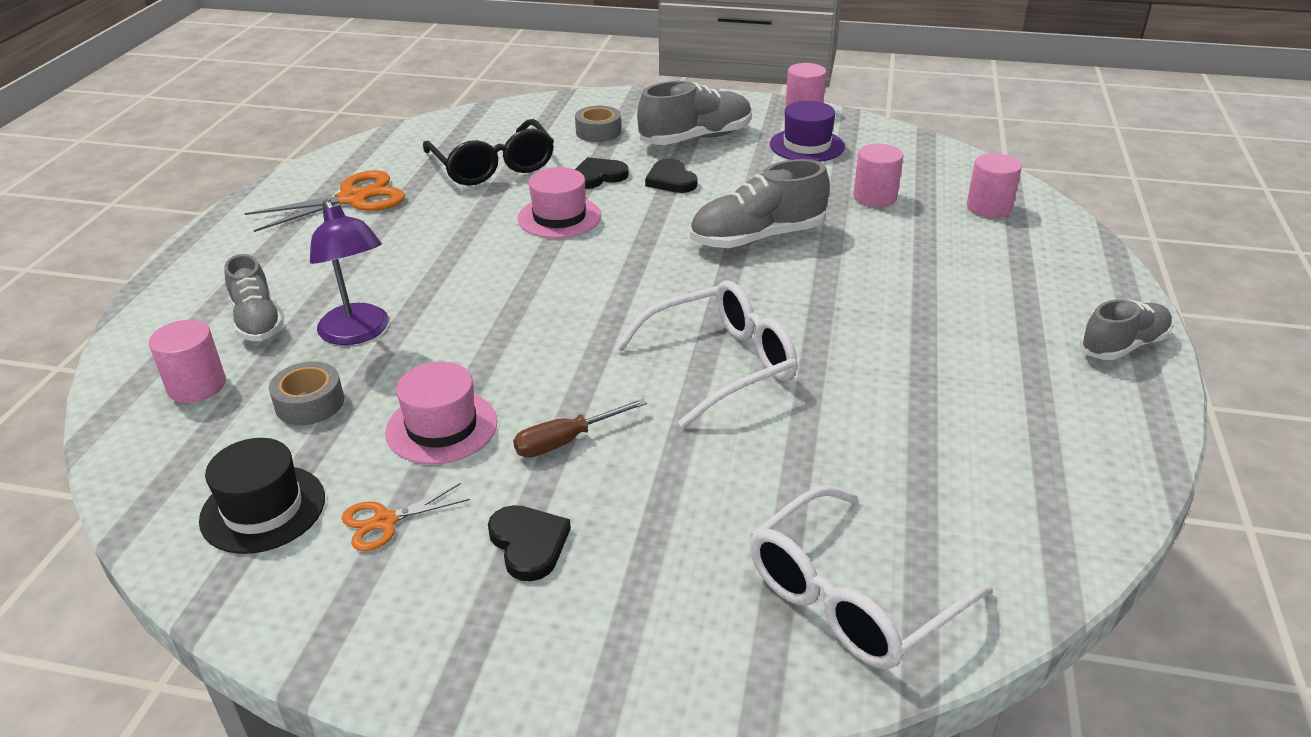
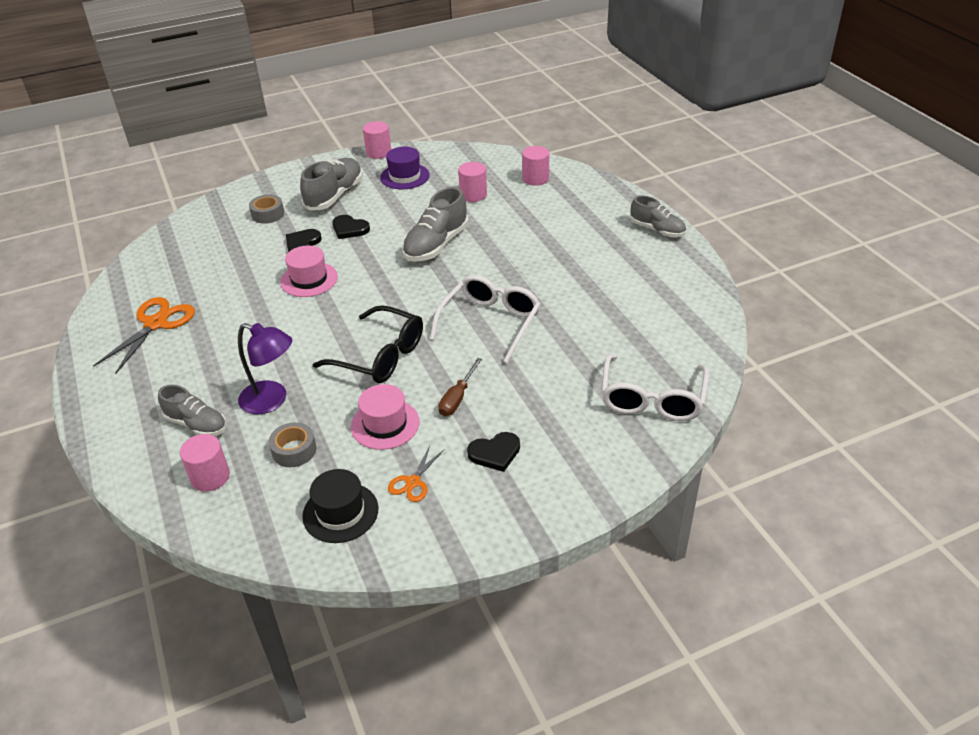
camera: 35 degrees left, 5 degrees up
black glasses [423,119,554,186] -> black glasses moved to [312,305,423,383]
black heart [488,505,571,581] -> black heart turned 135 degrees clockwise [467,432,520,472]
grey shoe [1080,300,1173,360] -> grey shoe turned 105 degrees clockwise [631,195,686,237]

